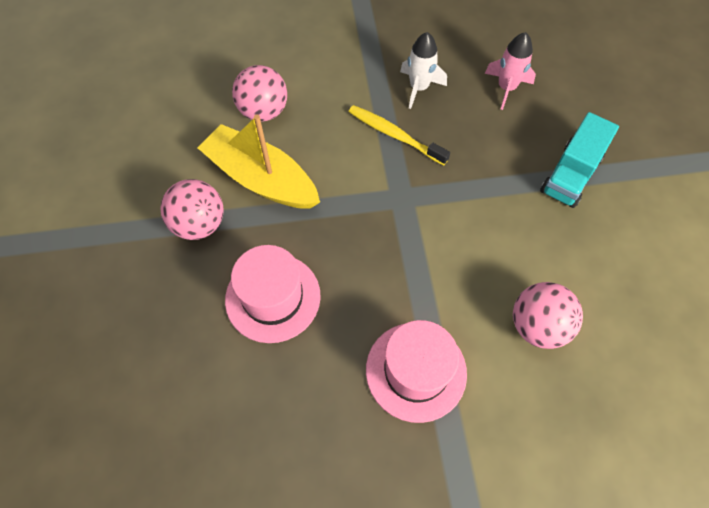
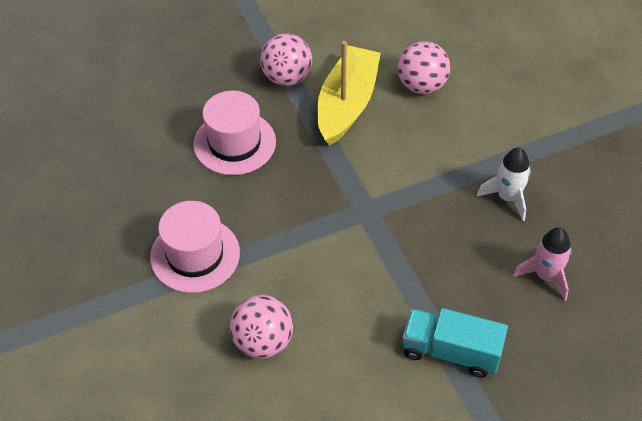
camera: 75 degrees right, 10 degrees down
yellow toothbrush [349,105,450,165] -> none

